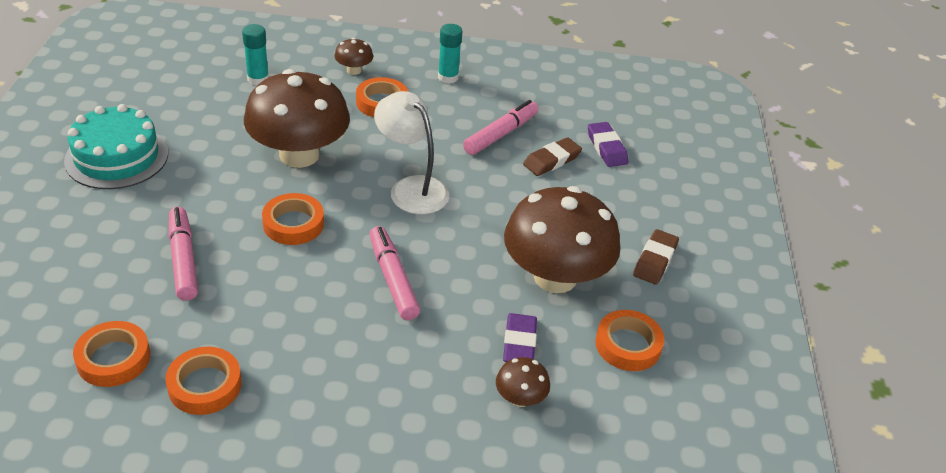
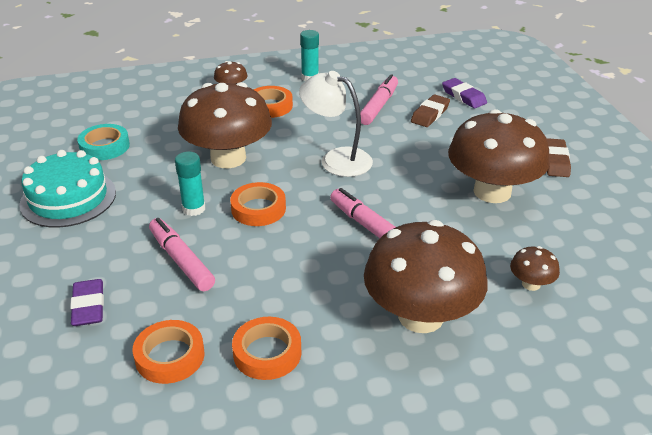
camera: 15 degrees left, 5 degrees down
turquoise glue stick [242,24,269,86] -> turquoise glue stick moved to [175,152,205,216]
purple eraser [503,313,537,362] -> purple eraser moved to [70,279,104,326]
orange tape [595,310,664,371] -> none
none -> turquoise tape [77,124,130,160]
none -> brown mushroom [364,220,488,333]

